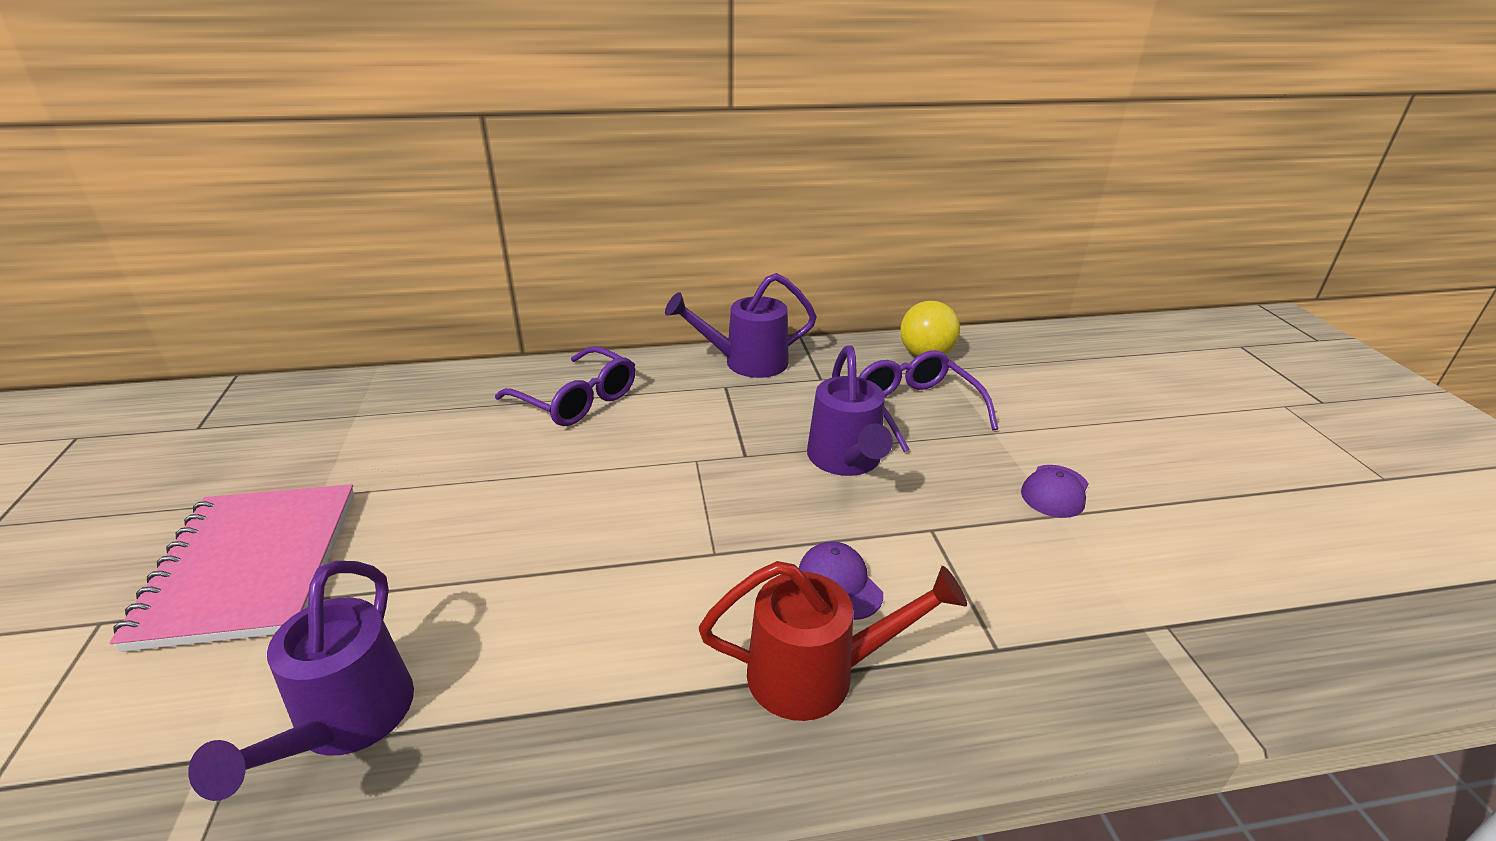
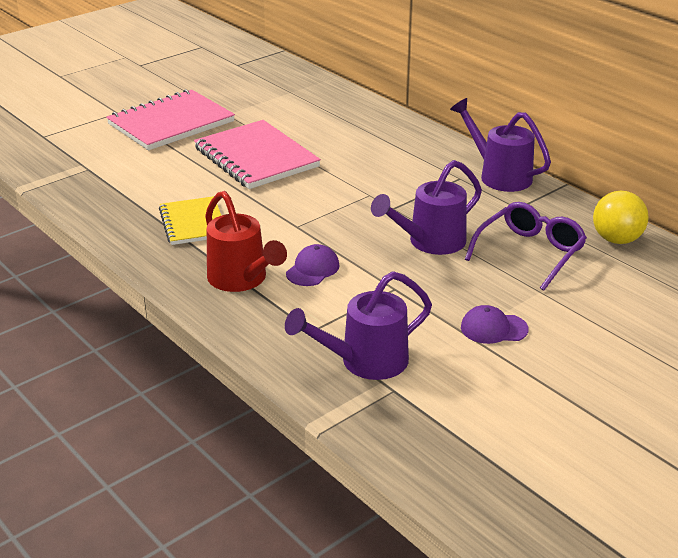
camera: 60 degrees right, 0 degrees up
purple watering can [188,561,414,801] -> purple watering can moved to [285,271,432,380]
purple glasses [495,346,635,426] -> none
none -> yellow notebook [159,196,221,245]
none -> pink notebook [194,120,321,189]

